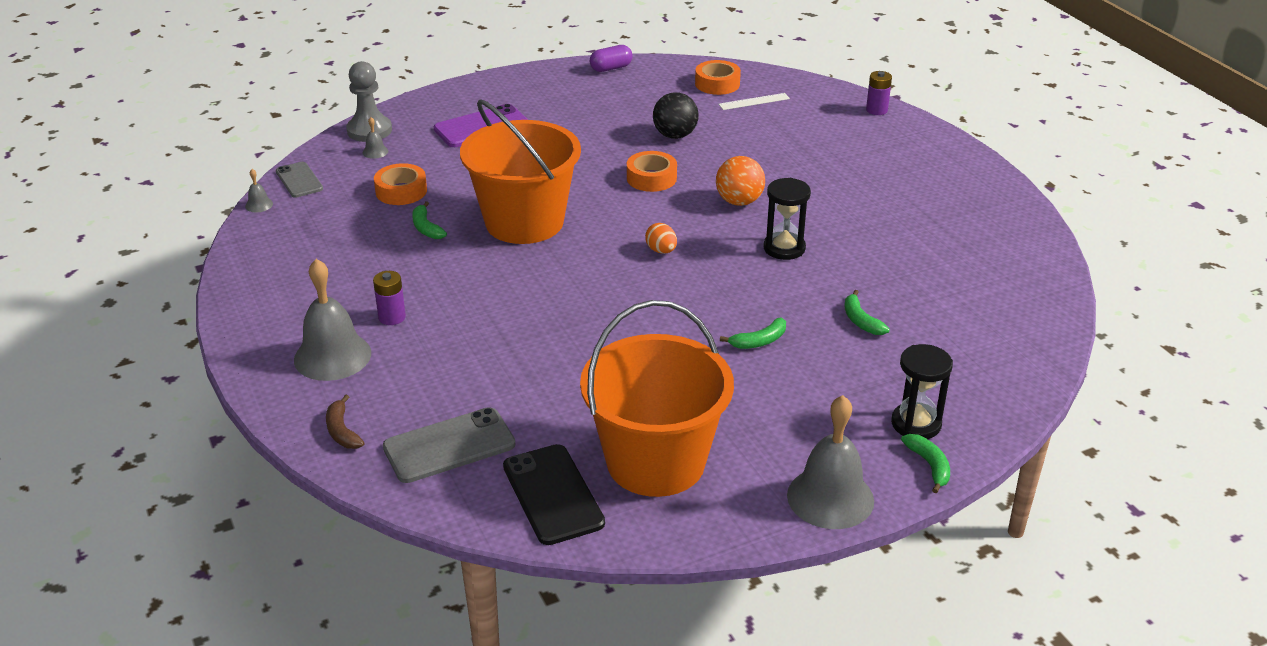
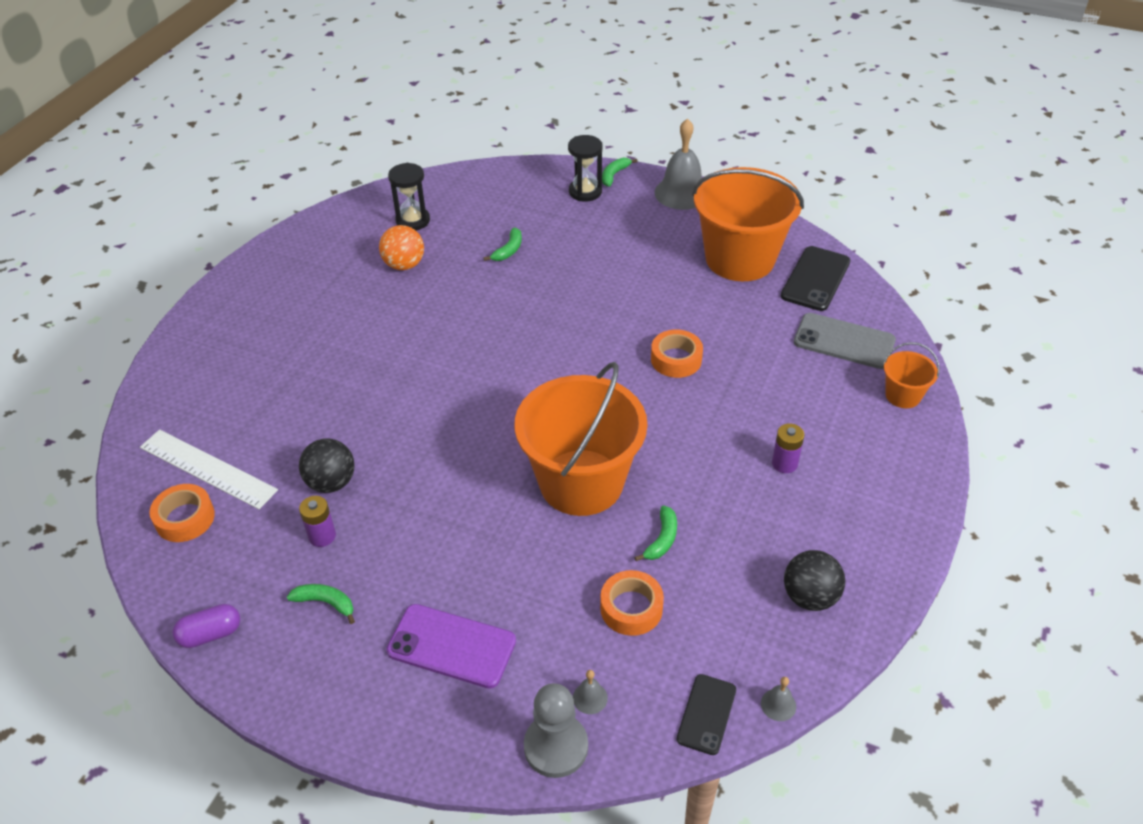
camera: 130 degrees left, 10 degrees up
grey phone [276,162,323,198] -> black phone [677,674,736,755]
grey bell [294,259,371,381] -> none
brown banana [326,394,365,449] -> orange bucket [884,342,940,408]
purple capsule [590,45,633,72] -> purple capsule turned 45 degrees counterclockwise [172,604,240,648]
orange tape [627,151,677,192] -> orange tape moved to [651,330,703,378]
orange egg [645,223,677,254] -> none
orange ball [716,156,765,206] -> orange ball moved to [379,225,424,270]
white ruler [718,93,790,110] -> white ruler [140,429,278,509], size x1.83
green banana [720,317,786,349] -> green banana moved to [287,584,355,624]
black hourglass [763,178,811,260] -> black hourglass moved to [388,163,430,231]
purple battery [866,71,892,115] -> purple battery moved to [299,496,336,547]
none -> black ball [784,550,845,611]

